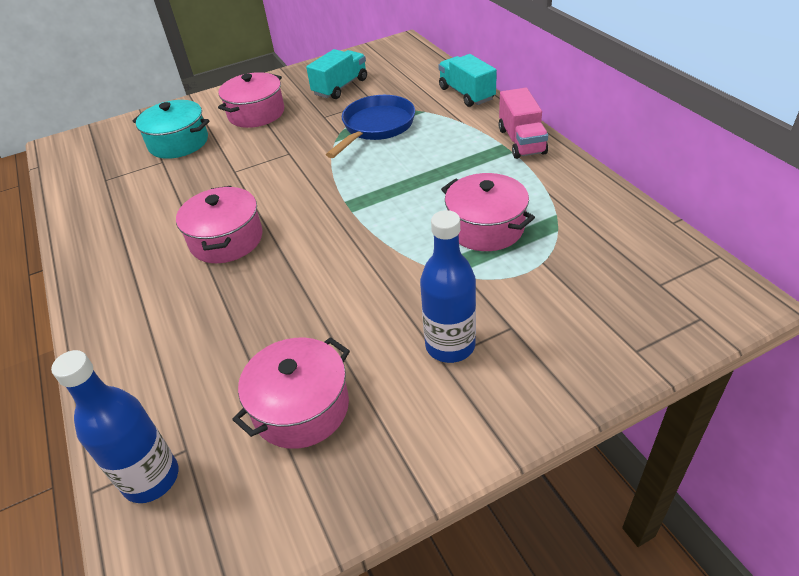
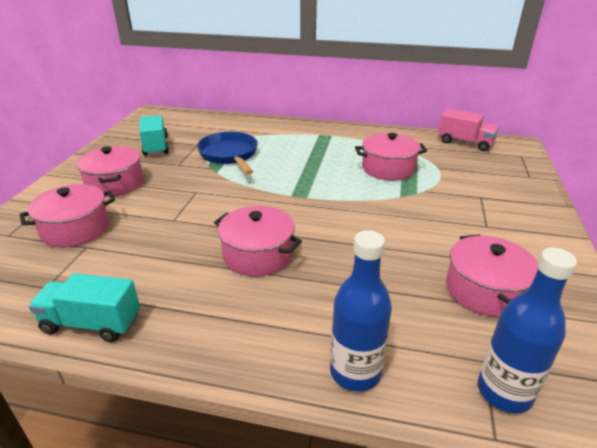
camera: 55 degrees left, 10 degrees down
turquoise pot [133,100,209,159] -> pink pot [19,184,115,248]
blue bottle [420,210,476,363] -> blue bottle moved to [330,230,392,392]
turquoise truck [438,54,497,107] -> turquoise truck moved to [29,273,140,342]
pink truck [499,88,548,159] -> pink truck moved to [438,108,499,151]

